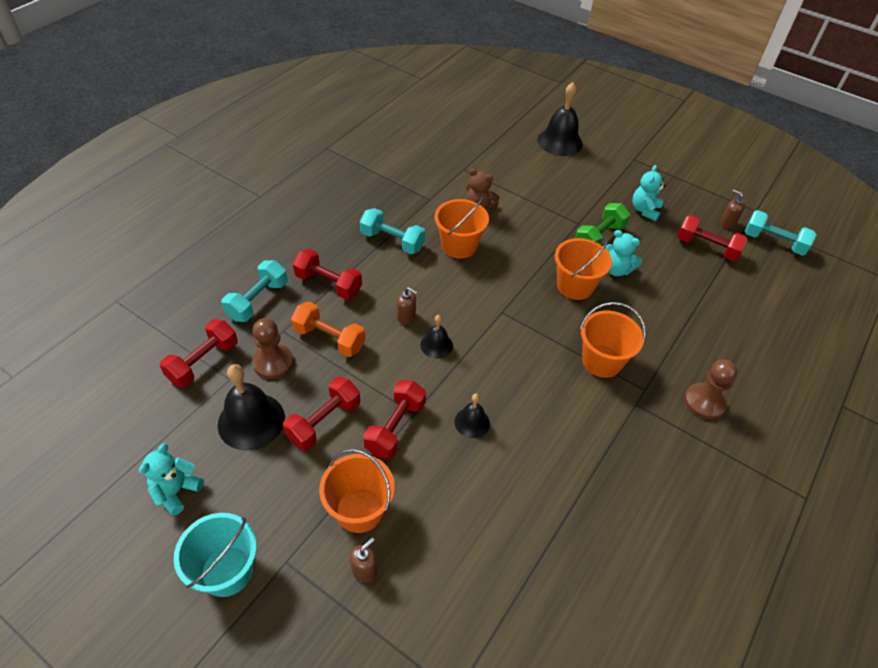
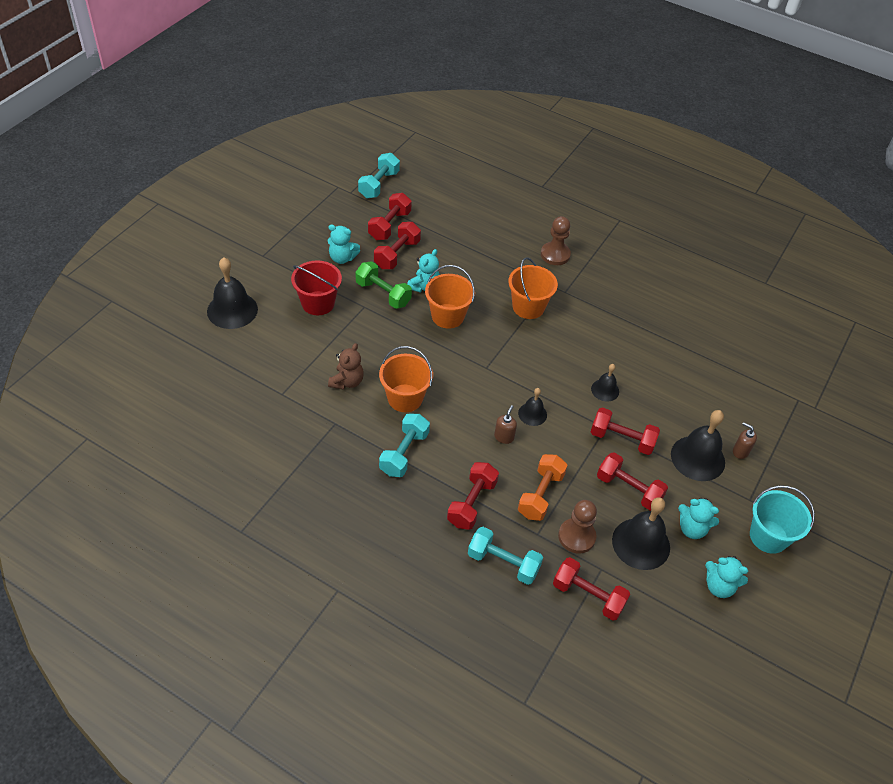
camera: 95 degrees left, 0 degrees up
orange bucket [319,449,395,533] -> black bell [671,410,725,481]
brown soap dispenser [720,189,745,229] -> none
none -> red bucket [291,260,342,315]
none -> red dumbbell [374,222,421,269]
none -> turquoise teddy bear [678,498,719,539]

